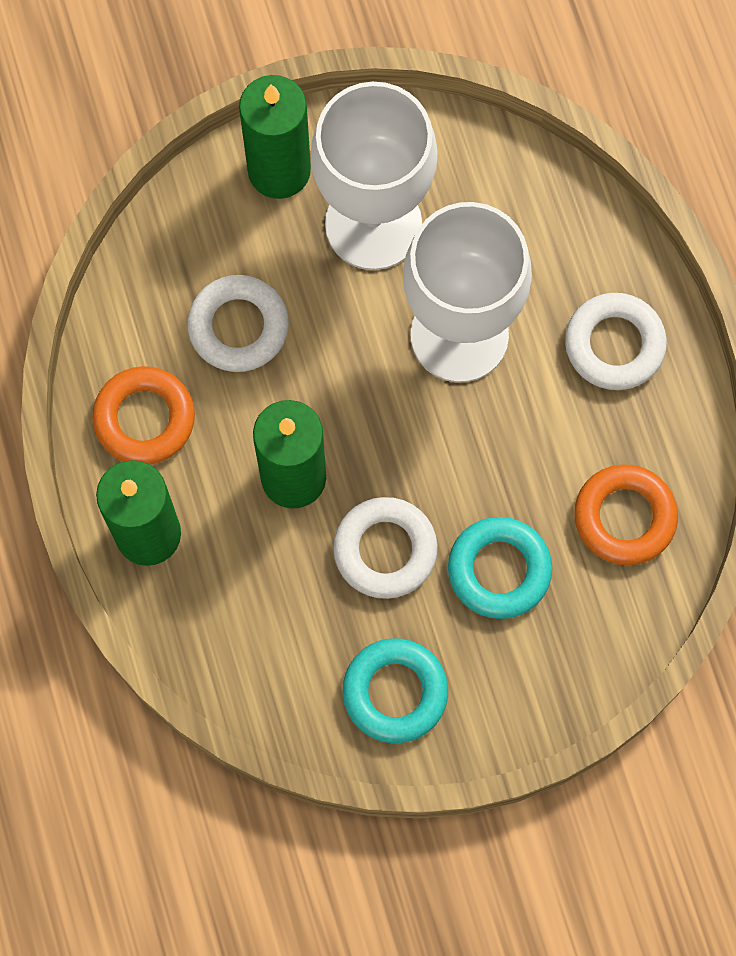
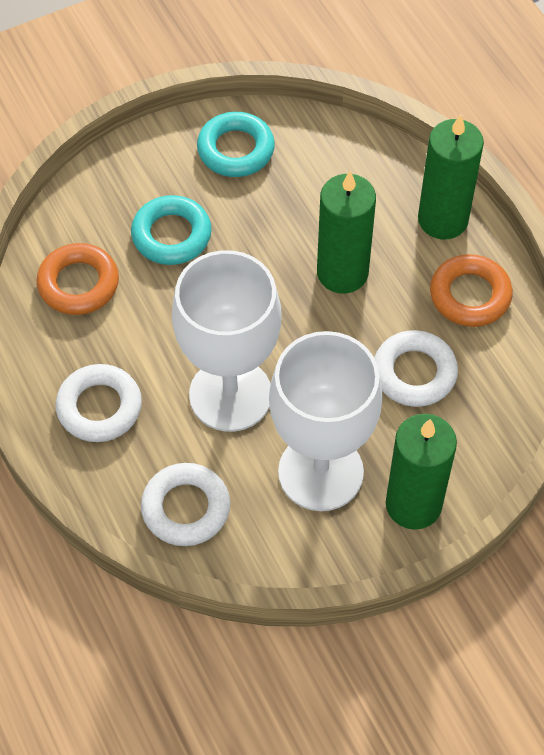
camera: 170 degrees right, 15 degrees down
white ring [333,497,438,599] -> white ring moved to [141,463,230,546]

